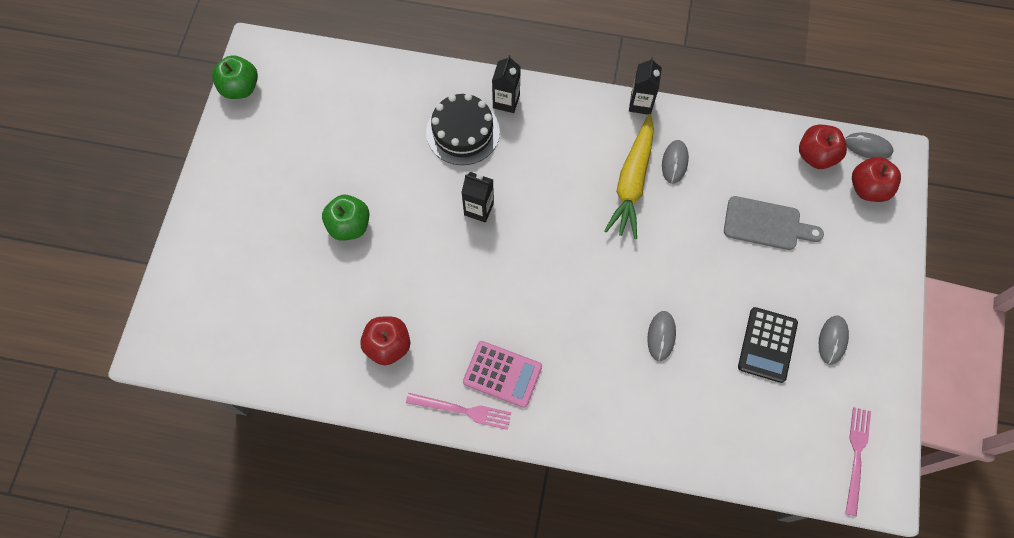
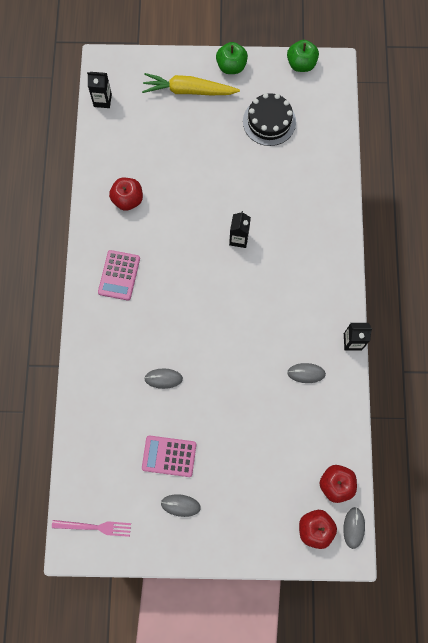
camera: 80 degrees right, 5 degrees up
green apple [322,195,369,241] -> green apple moved to [216,42,248,74]
pink fork [406,393,512,430] -> none
black cake [426,93,500,165] -> black cake moved to [243,93,296,146]
black carton [492,55,521,113] -> black carton moved to [87,72,112,108]
yellow carrot [604,114,654,239] -> yellow carrot moved to [142,73,240,95]
grey cutting board [724,196,824,250] -> none
black calculator [738,307,798,383] -> pink calculator [142,435,196,477]

